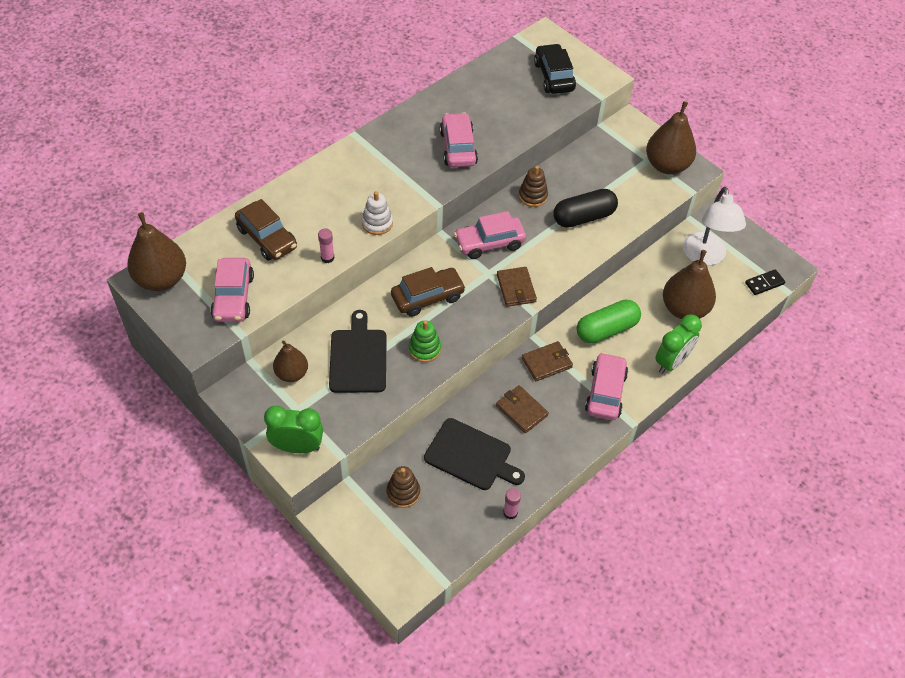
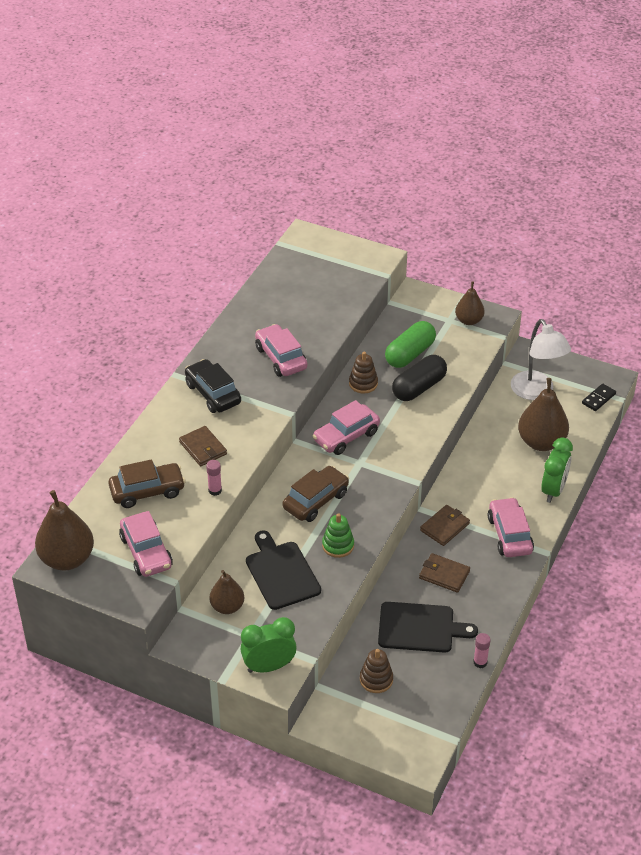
camera: 20 degrees left, 10 degrees down
brown car [235,199,297,261] -> brown car turned 45 degrees counterclockwise [108,459,186,508]
white stacking toy [362,191,393,235] -> none
brown wallet [497,267,537,307] -> brown wallet moved to [179,426,227,466]
black car [534,43,576,94] -> black car moved to [185,359,241,413]
green capsule [577,299,641,344] -> green capsule moved to [385,321,436,368]
brown pear [646,101,696,174] -> brown pear [455,281,485,325], size x0.61

